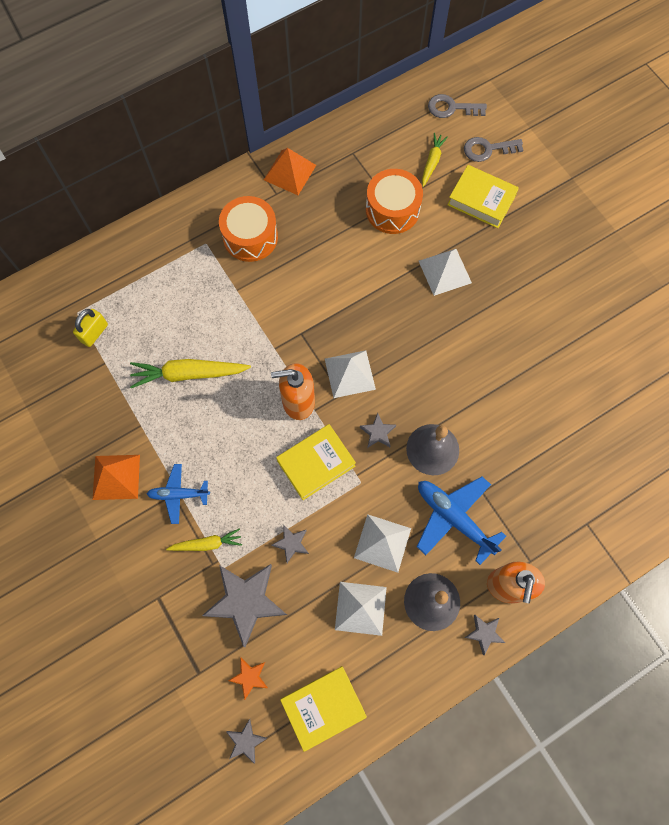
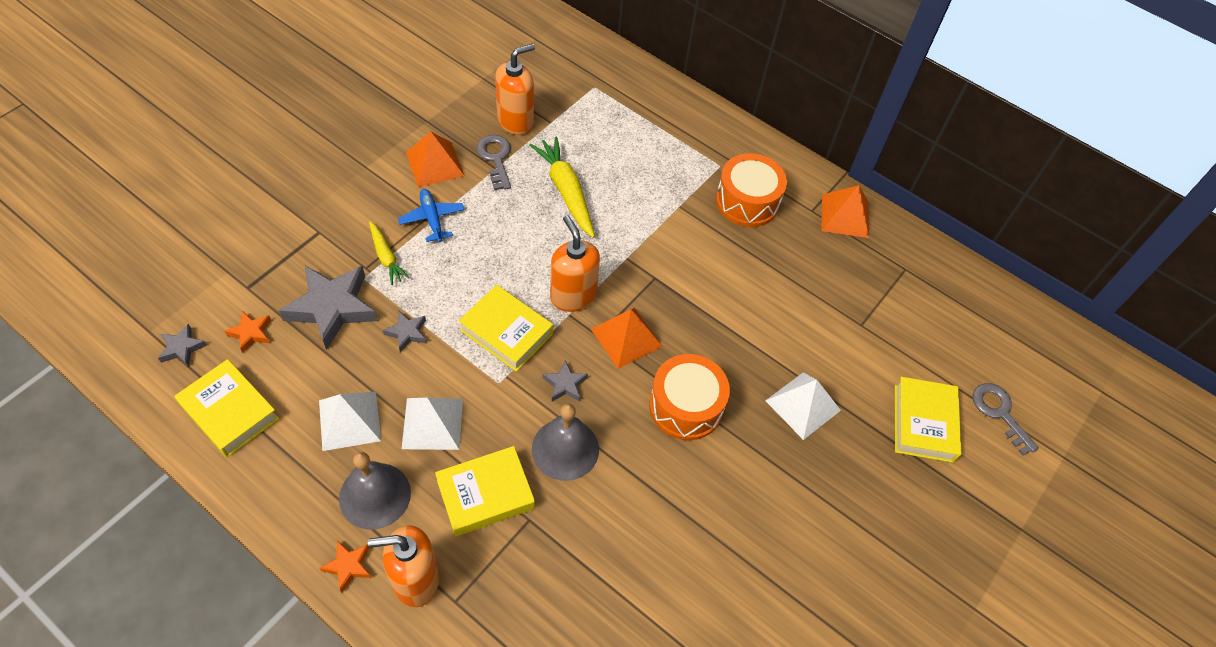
camera: 65 degrees right, 15 degrees down
yellow padlock [73,309,108,347] -> none
white pyramid [325,350,376,398] -> orange pyramid [591,308,663,369]
orange drum [366,169,423,234] -> orange drum moved to [649,354,730,440]
blue plane [417,477,506,565] -> yellow book [435,446,535,536]
yellow carrot [422,133,448,187] -> none
grey key [428,94,487,118] -> grey key moved to [476,135,511,190]
grey star [465,615,505,655] -> orange star [319,541,372,593]
none -> orange soap dispenser [495,44,535,135]

